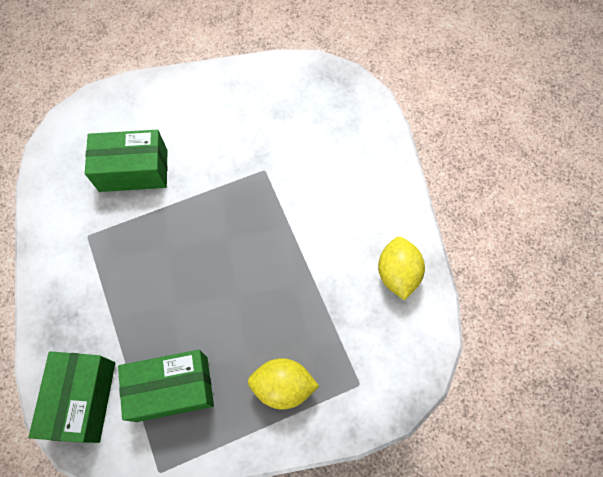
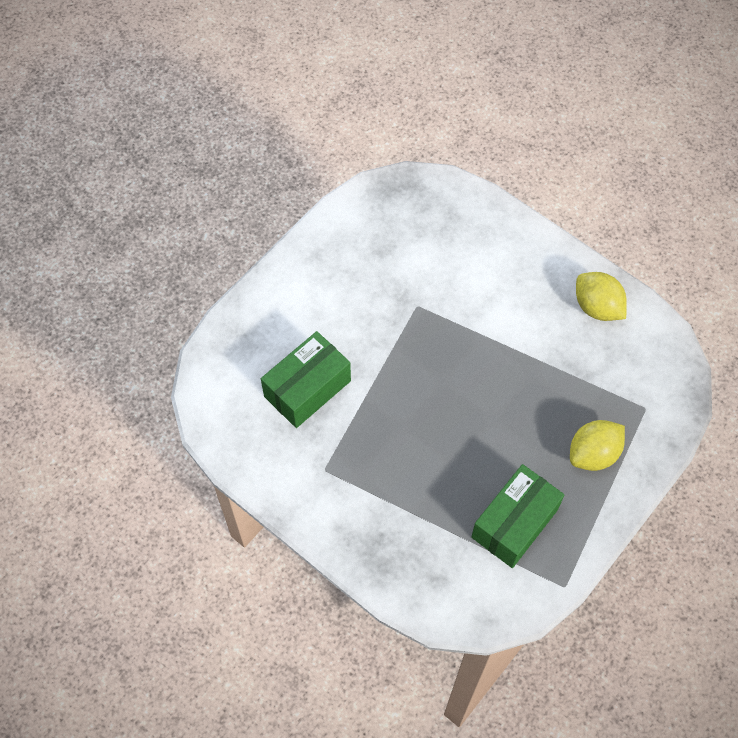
camera: 40 degrees left, 5 degrees down
green box [29,351,115,443] -> none

